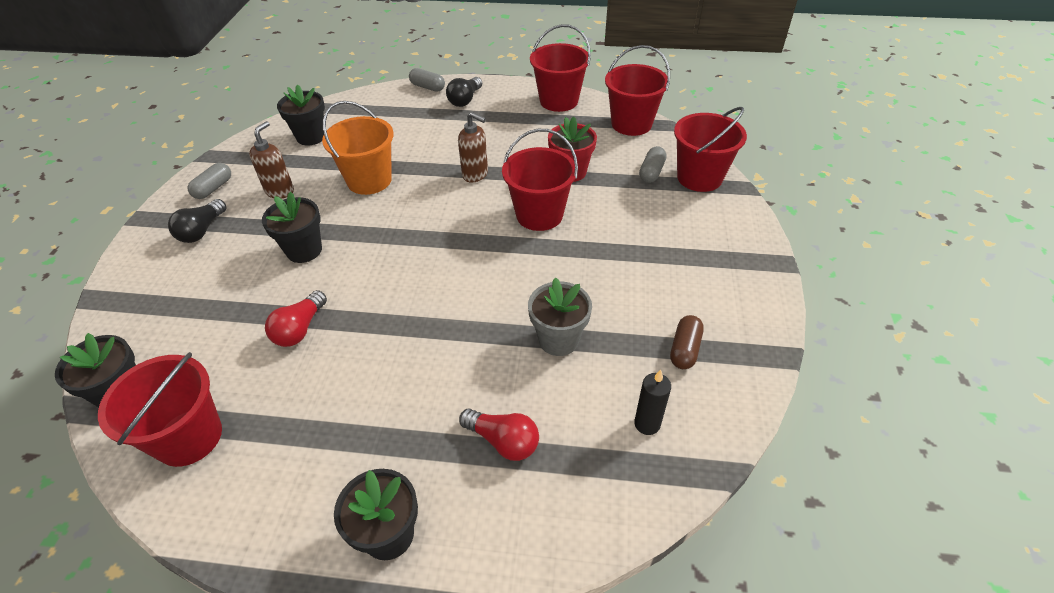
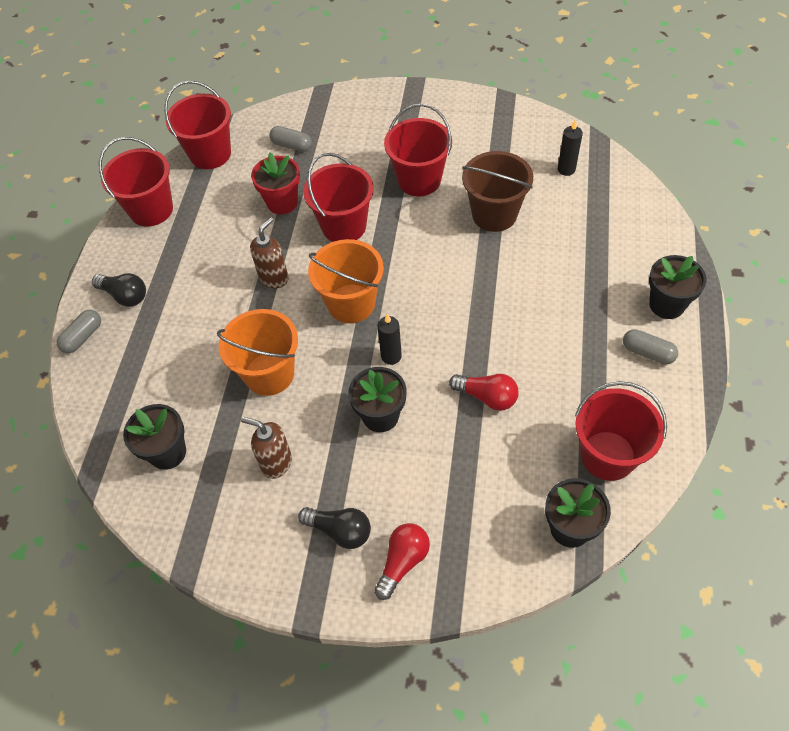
camera: 85 degrees left, 10 degrees up
grey capsule [188,163,231,199] -> grey capsule moved to [623,329,678,364]
red light bulb [459,409,539,461] -> red light bulb moved to [374,523,430,600]
grey flower pot [528,277,592,356] -> brown bucket [462,151,533,232]
brown capsule [670,315,704,369] -> none
red bucket [674,107,747,192] -> red bucket moved to [384,104,452,196]
none -> orange bucket [308,239,384,323]
none -> black candle [377,314,402,365]

